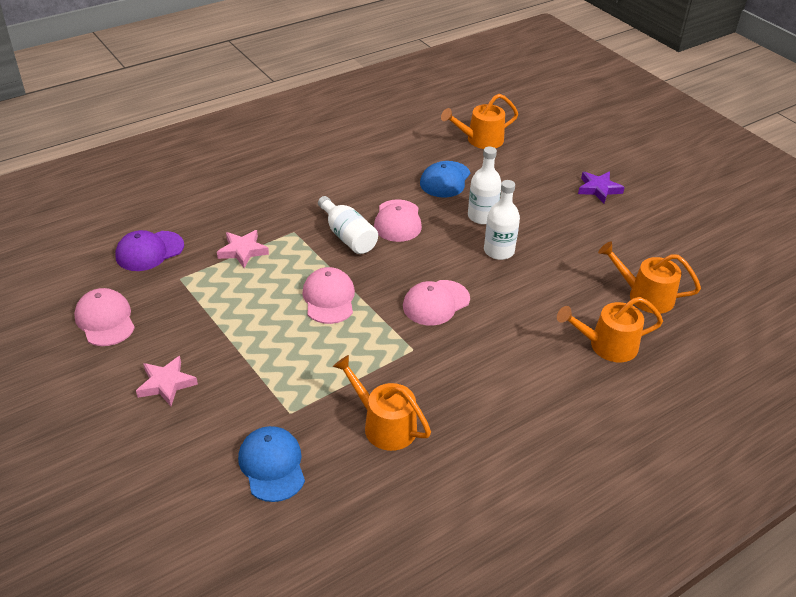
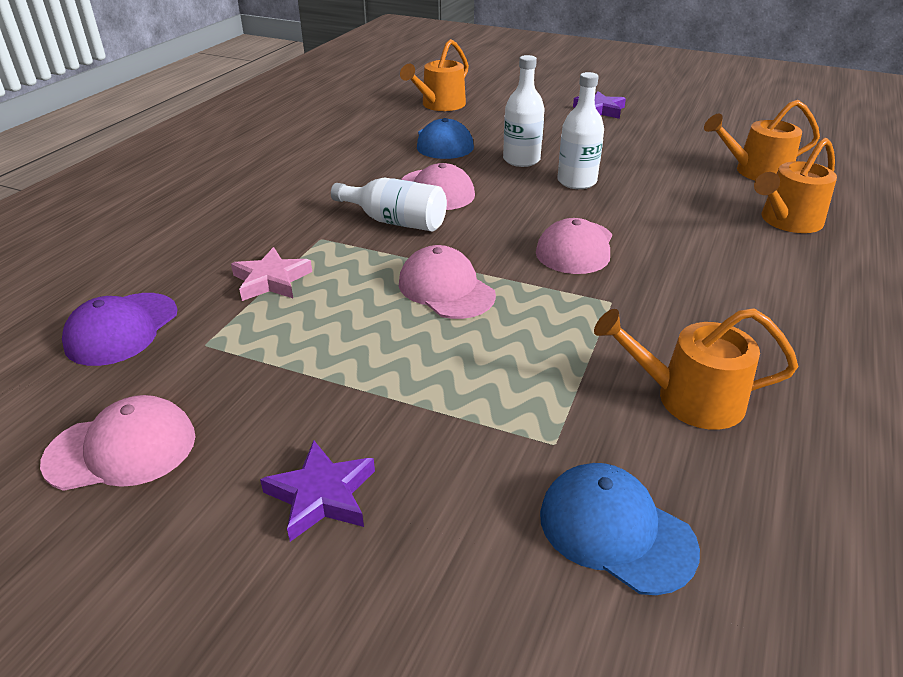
camera: 30 degrees left, 5 degrees down
pink cap [74,288,135,346] -> pink cap turned 135 degrees clockwise [40,395,196,491]
pink star [136,356,198,406] -> purple star [260,440,375,542]

